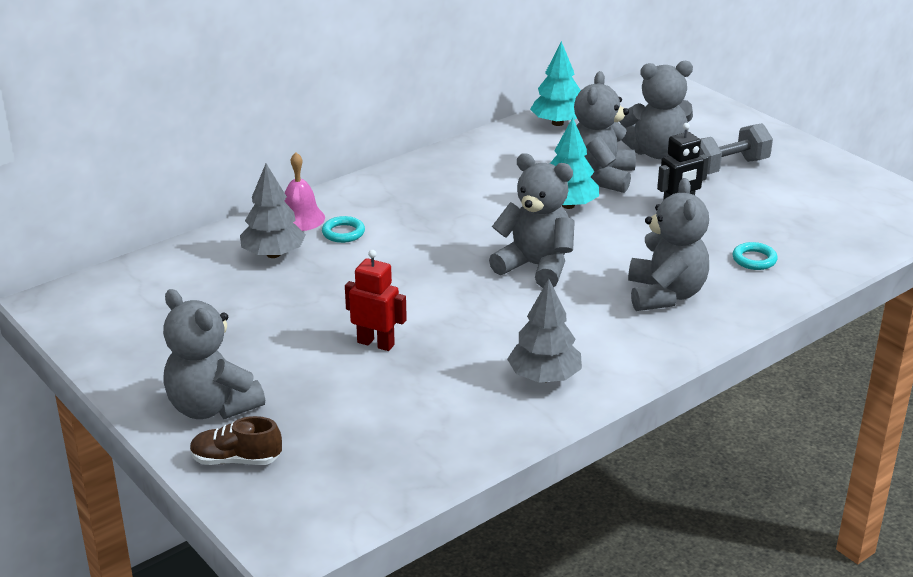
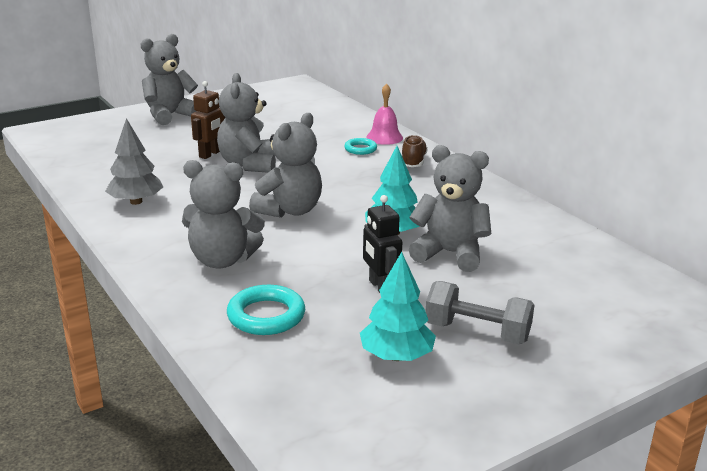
camera: 95 degrees right, 5 degrees down
brown shoe [190,416,282,465] -> brown shoe moved to [402,135,428,167]
grey tree [240,163,306,258] -> none
red robot [345,250,407,351] -> brown robot [191,81,225,159]
turquoise tree [530,41,581,126] -> turquoise tree moved to [360,252,436,361]
grey teddy bear [620,61,693,159] -> grey teddy bear moved to [217,73,276,173]
grey dumbbell [700,123,773,174] -> grey dumbbell turned 45 degrees counterclockwise [426,281,535,345]
turquoise ring [732,242,778,270] -> turquoise ring [227,285,305,335], size x1.64

